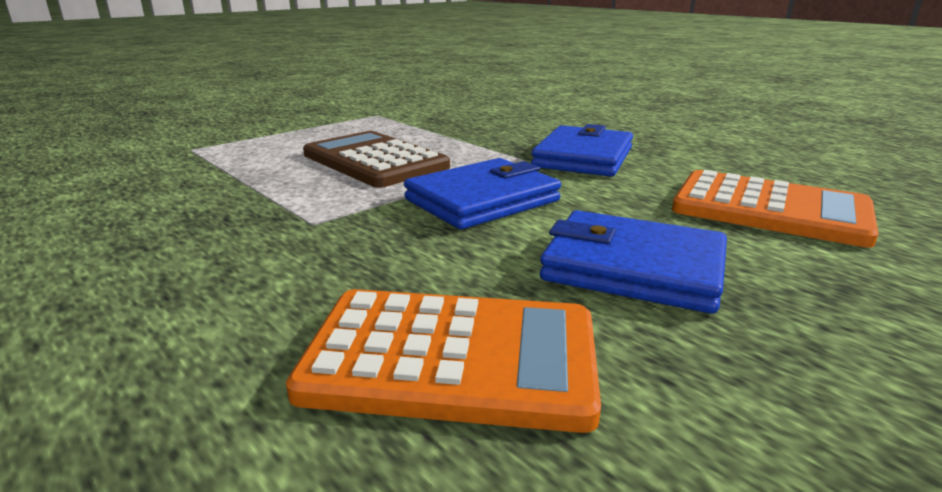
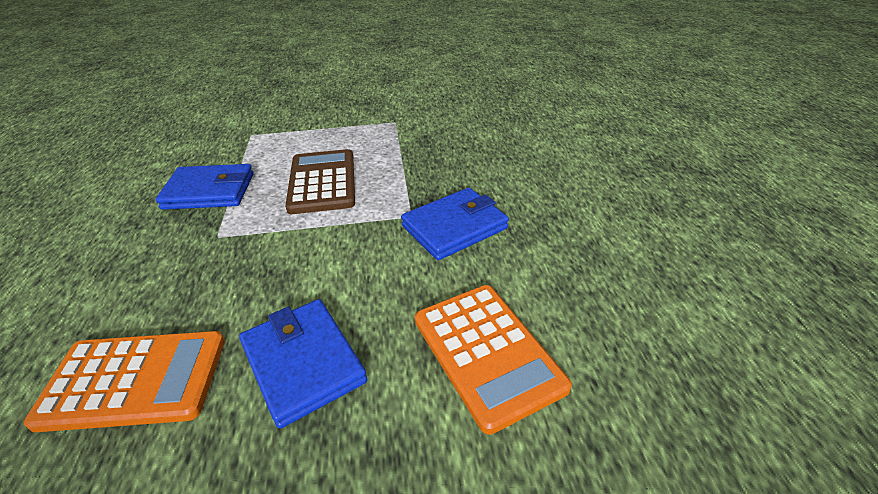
camera: 35 degrees right, 15 degrees up
orange calculator [286,289,601,433] -> orange calculator turned 45 degrees counterclockwise [24,331,225,432]
blue wallet [404,158,561,229] -> blue wallet moved to [155,164,254,210]

